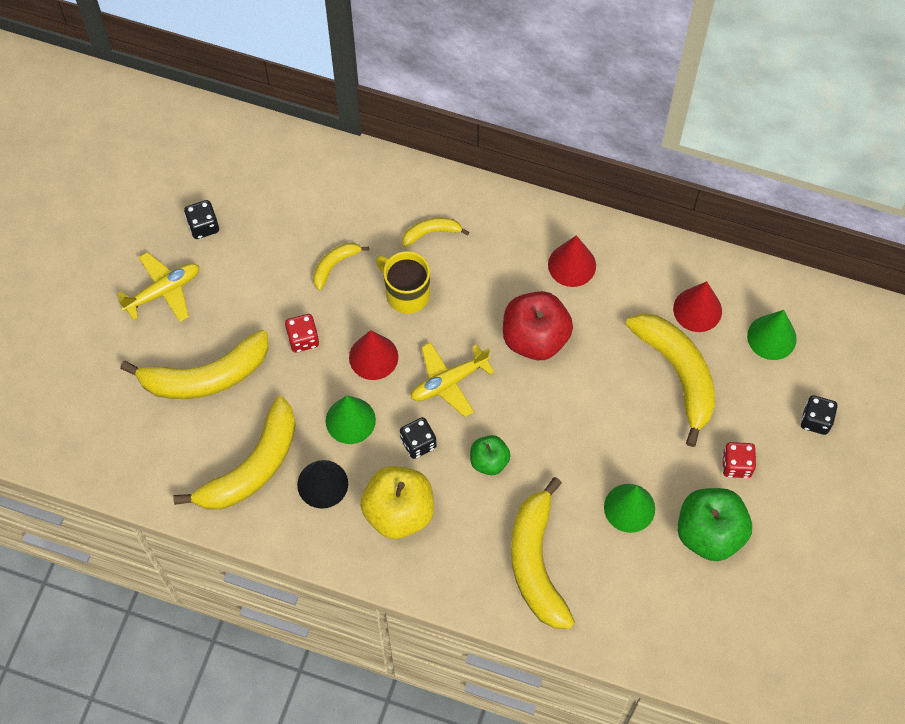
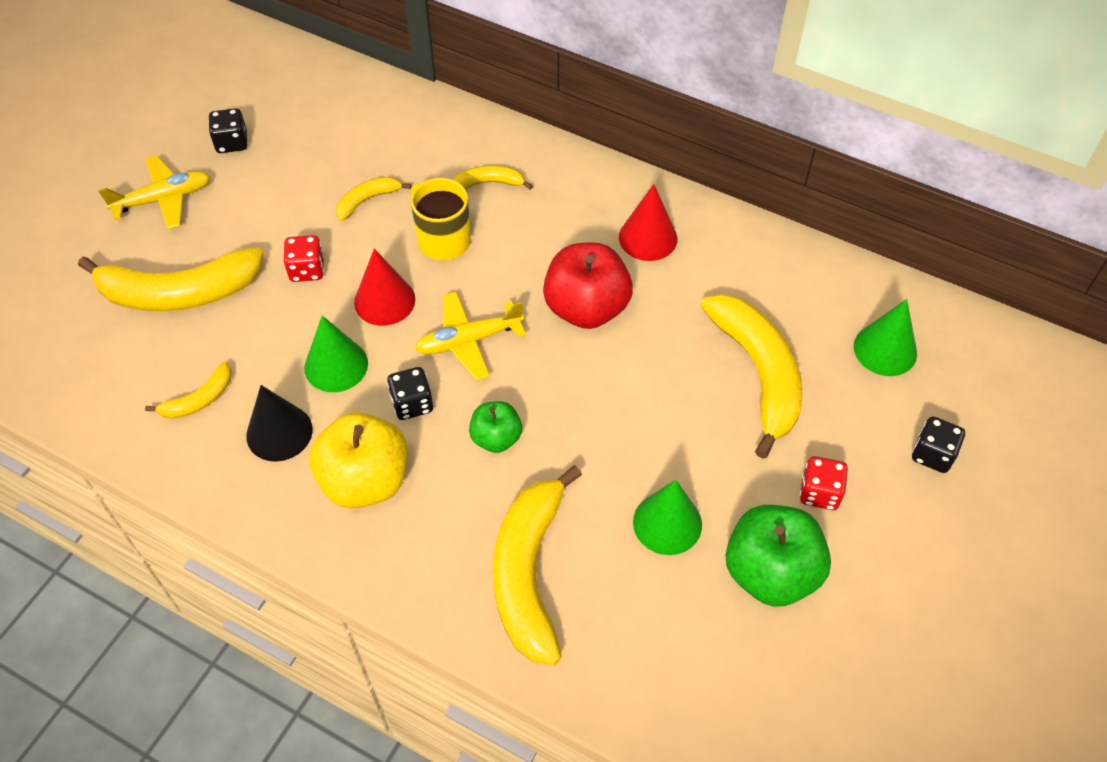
camera: 10 degrees right, 10 degrees down
yellow banana [173,396,296,510] -> yellow banana [145,362,232,419], size x0.47
red cone [673,281,722,332] -> none

